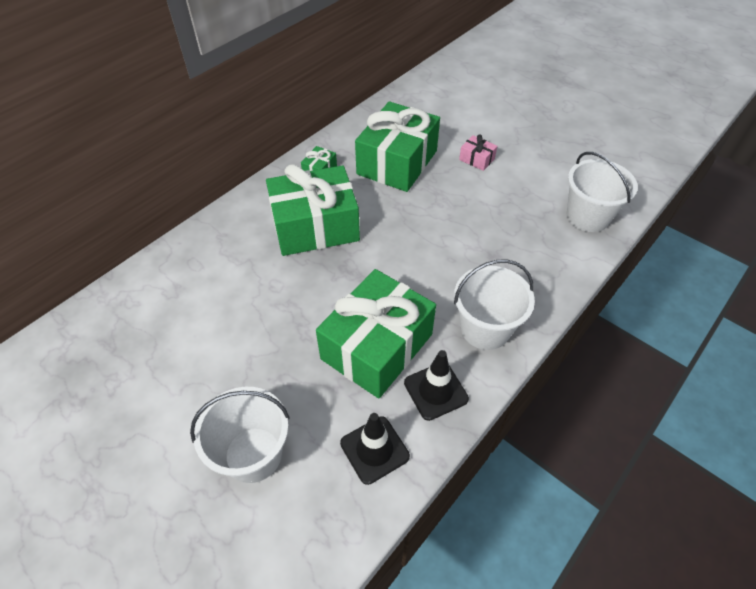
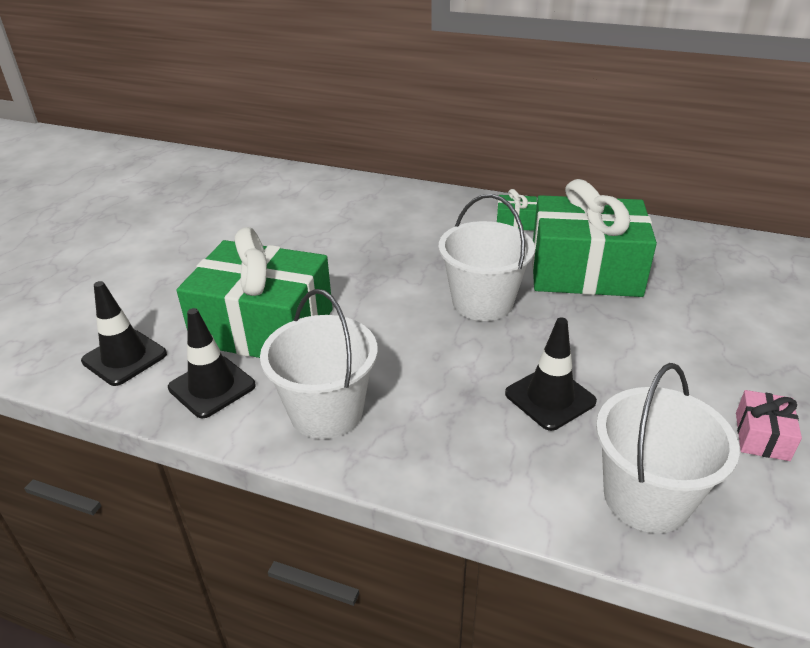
camera: 70 degrees right, 15 degrees down
white bucket [190,387,290,483] -> white bucket moved to [439,194,535,321]
green gift [266,164,360,256] -> none
pink gift [459,134,497,171] -> pink gift moved to [736,390,802,461]
none -> black traffic cone [505,317,597,431]

